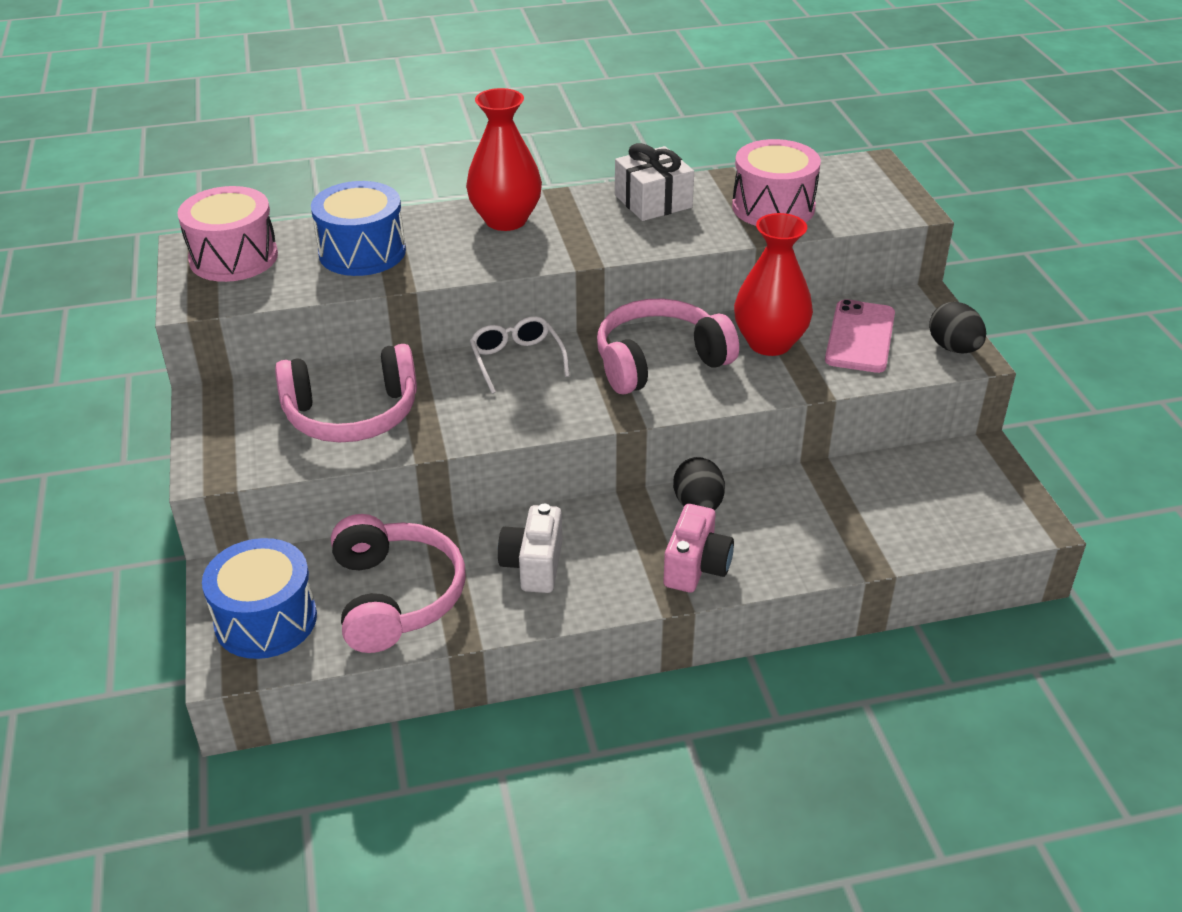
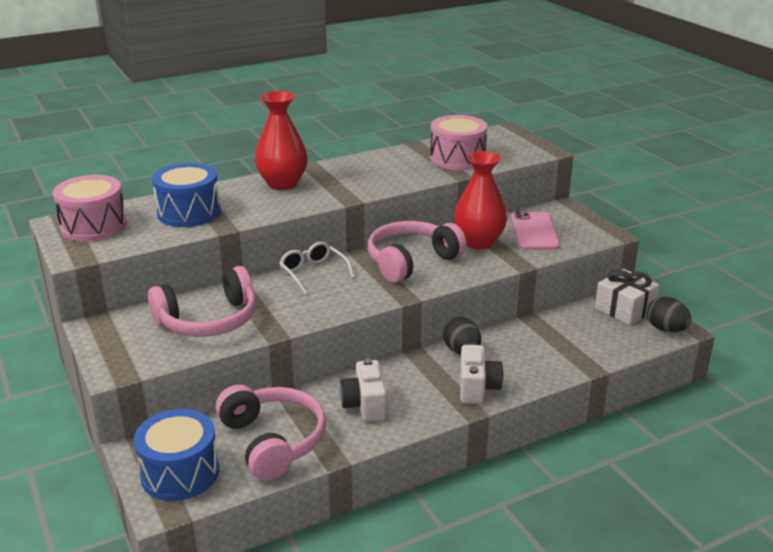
camera: 15 degrees left, 10 degrees down
white gift [615,143,694,221] -> white gift moved to [595,269,659,325]
pink camera [664,504,734,593] -> white camera [460,345,503,404]
black egg [929,302,986,354] -> black egg moved to [647,297,692,332]

